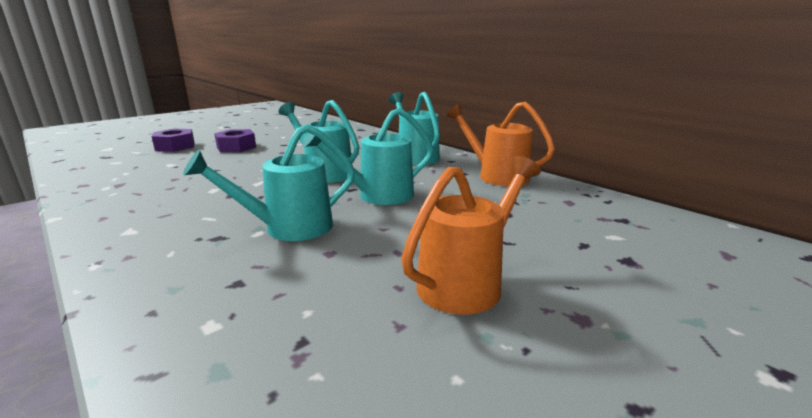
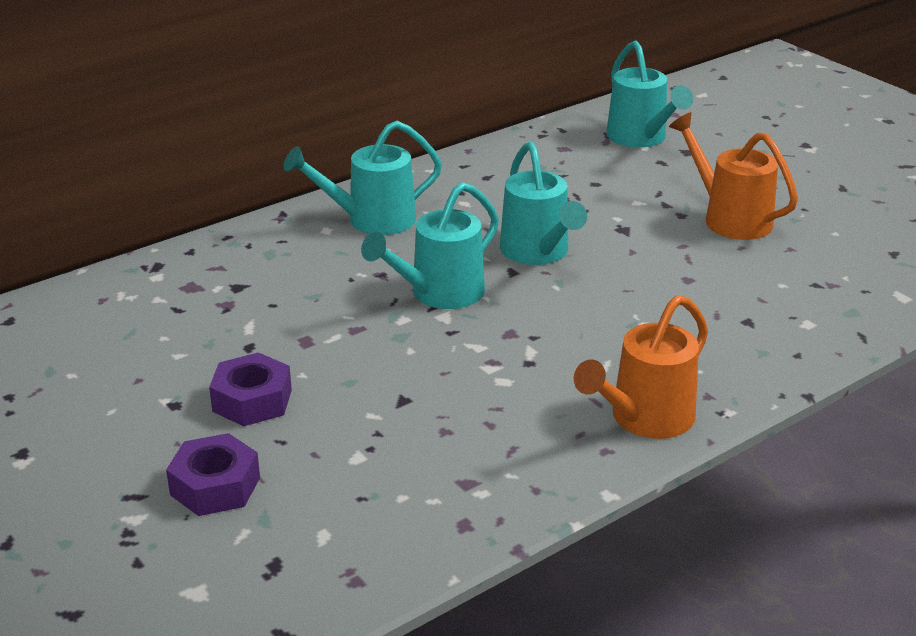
camera: 85 degrees left, 10 degrees up
turquoise watering can [183,124,355,241] -> turquoise watering can moved to [606,41,694,148]
orange watering can [446,102,555,186] -> orange watering can moved to [574,295,708,439]

